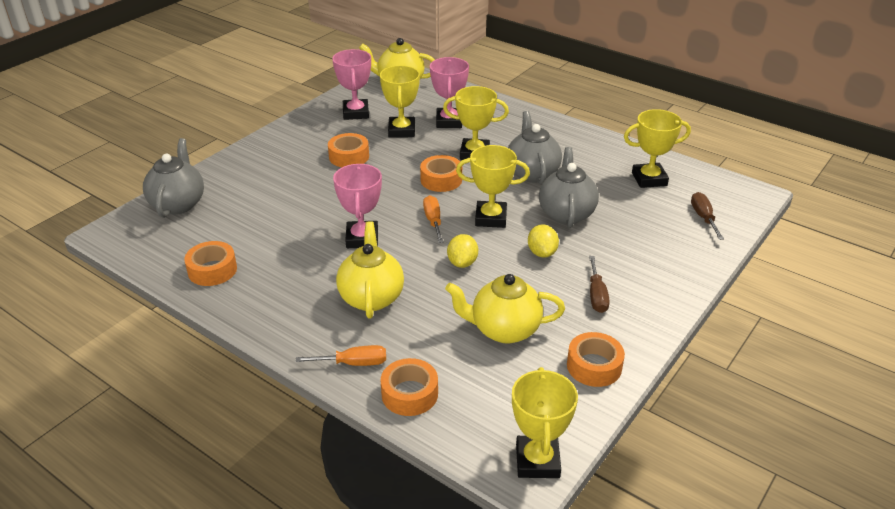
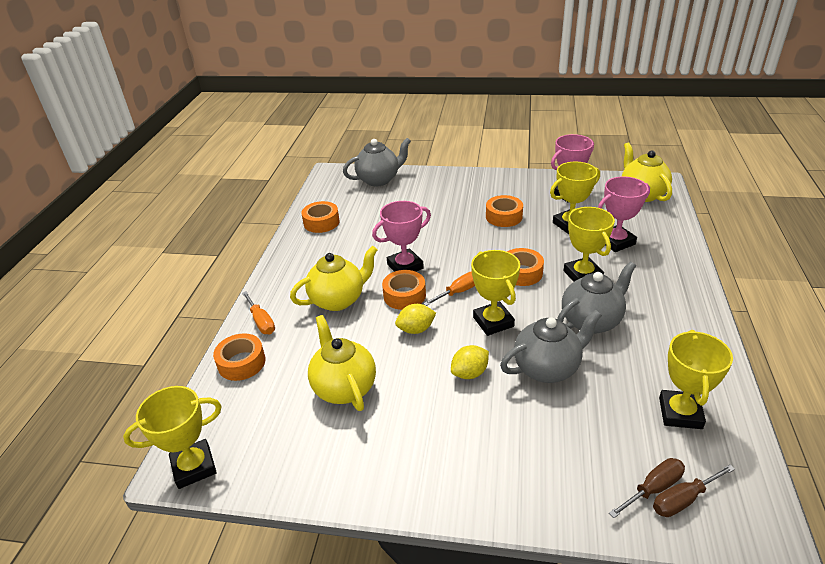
camera: 65 degrees right, 0 degrees up
orange tape [567,332,625,387] -> orange tape moved to [382,270,426,310]
brown screwdriver [589,256,610,313] -> brown screwdriver moved to [653,464,735,517]
yellow trophy [624,109,691,188] -> yellow trophy turned 45 degrees clockwise [659,330,733,429]

